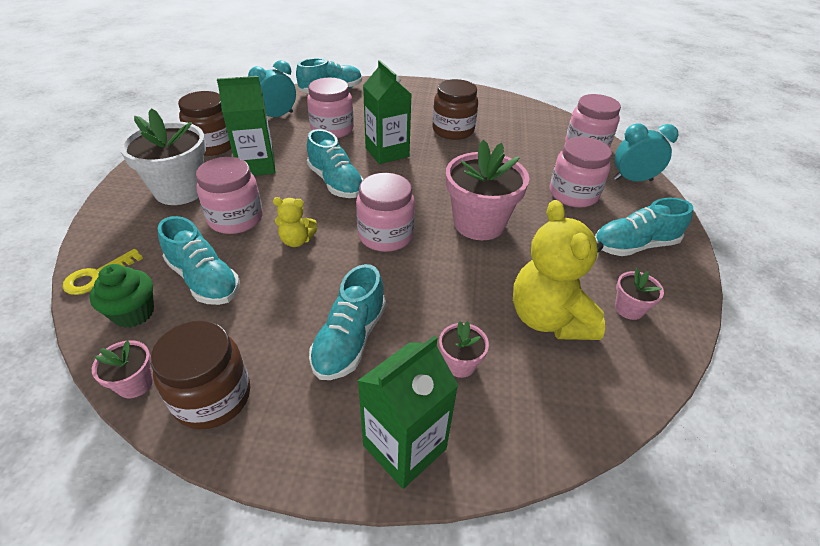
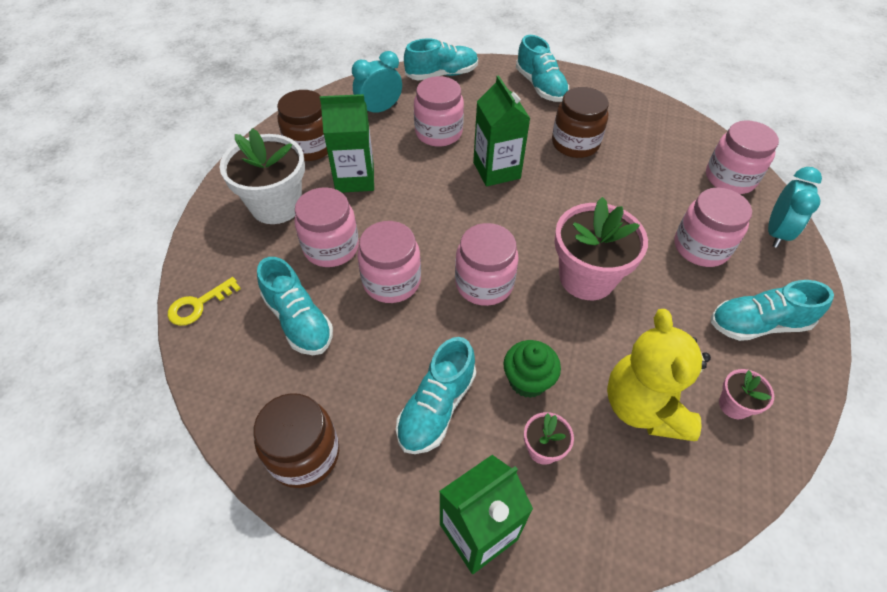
camera: 10 degrees right, 10 degrees up
green cupcake [90,264,154,328] -> green cupcake moved to [504,340,561,398]
pink flower pot [92,340,153,398] -> none
yellow teddy bear [273,197,317,247] -> pink jar [357,221,421,303]
turquoise shoe [307,129,364,198] -> turquoise shoe moved to [516,35,569,102]
turquoise clock [614,123,679,182] -> turquoise clock turned 105 degrees clockwise [768,167,822,248]

